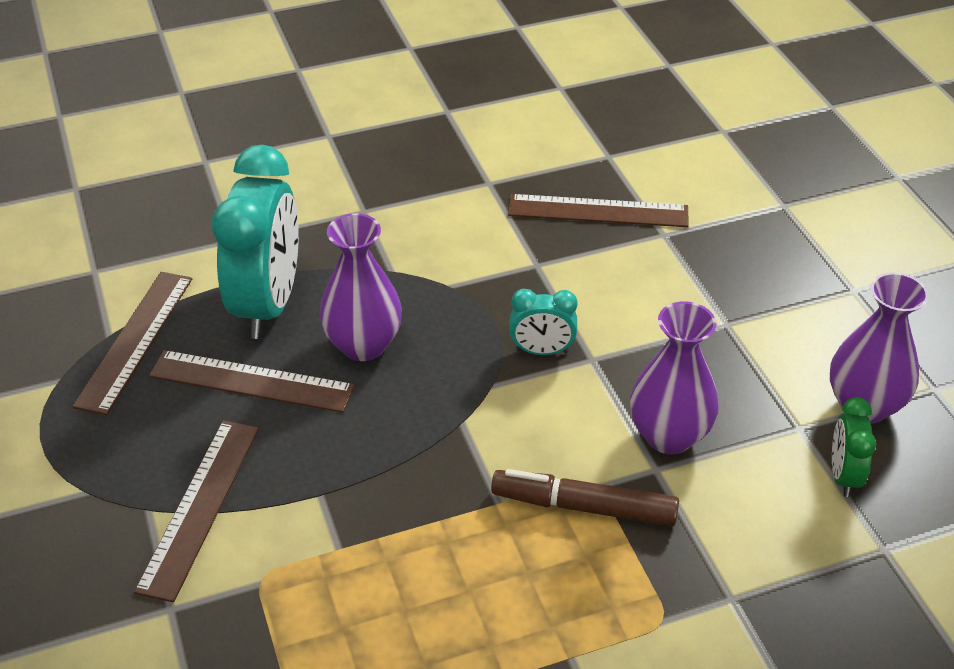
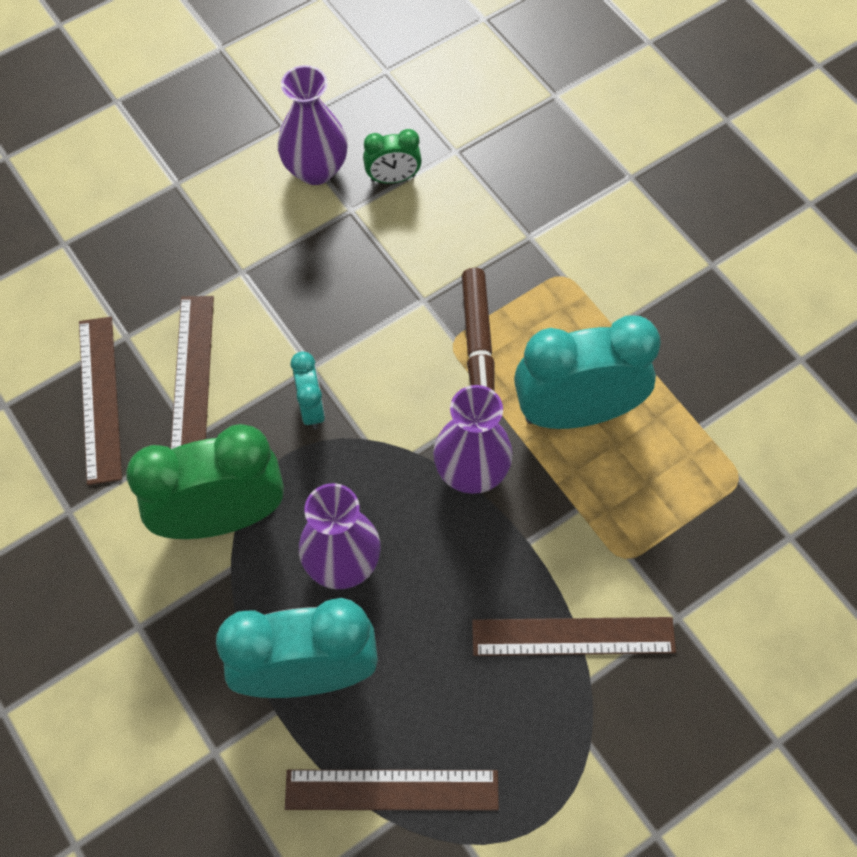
camera: 105 degrees left, 20 degrees up
brown ruler [149,350,355,413] -> brown ruler moved to [171,296,214,449]
purple vase [630,301,719,454] -> purple vase moved to [433,385,513,494]
none -> green clock [126,424,284,539]
none -> turquoise clock [514,315,661,429]

